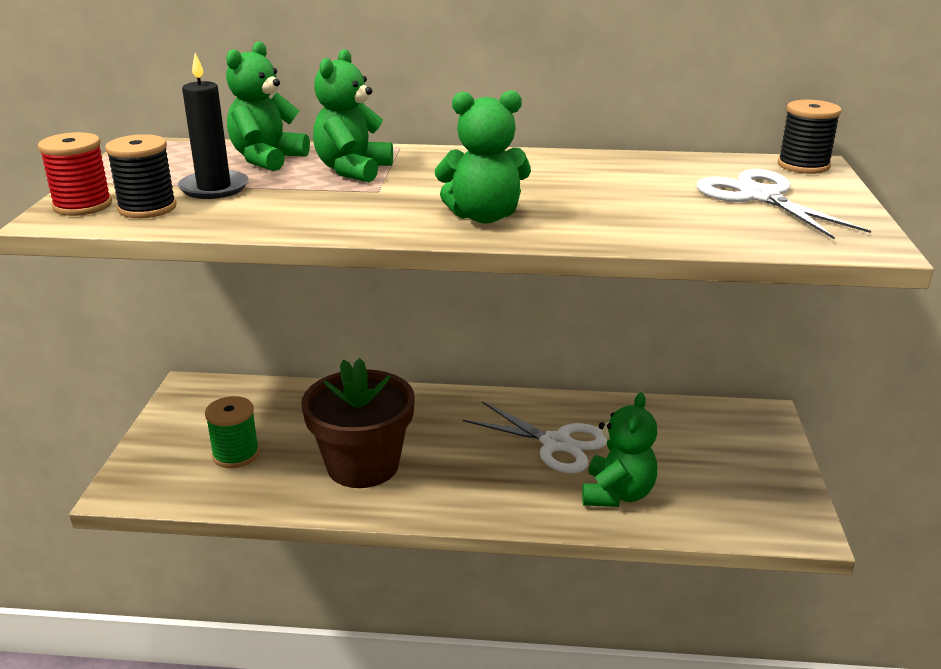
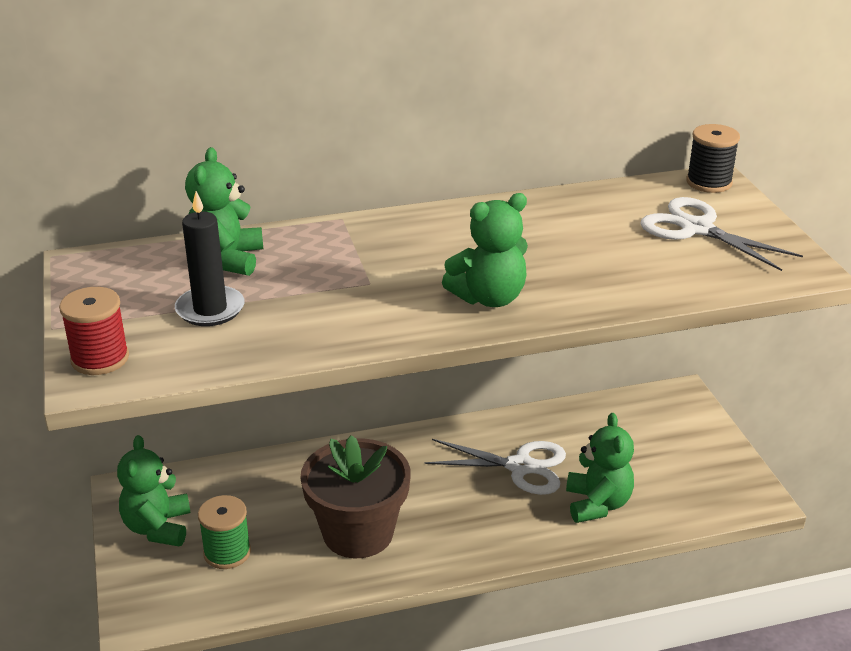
camera: 20 degrees left, 5 degrees up
black spool [105,134,177,218] -> none
green teddy bear [313,49,393,182] -> green teddy bear moved to [117,435,191,546]

